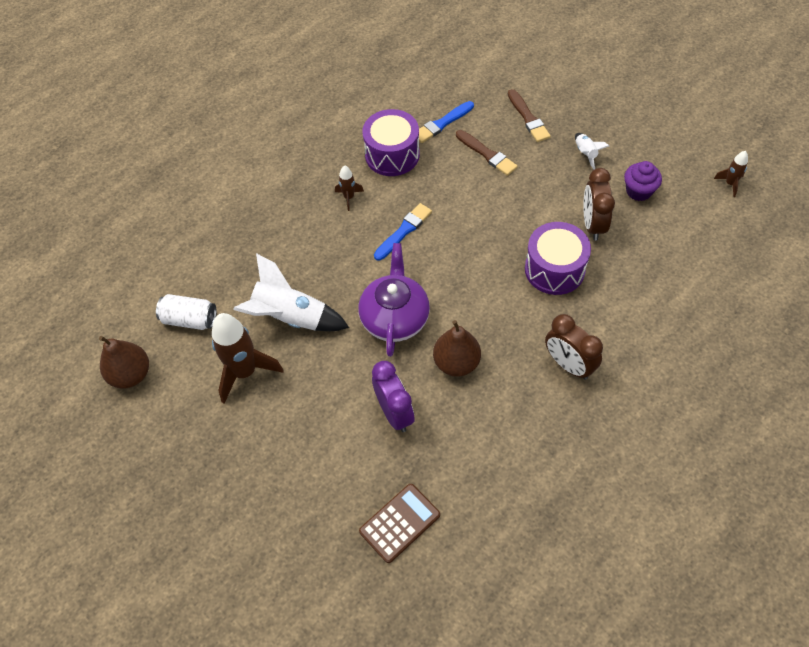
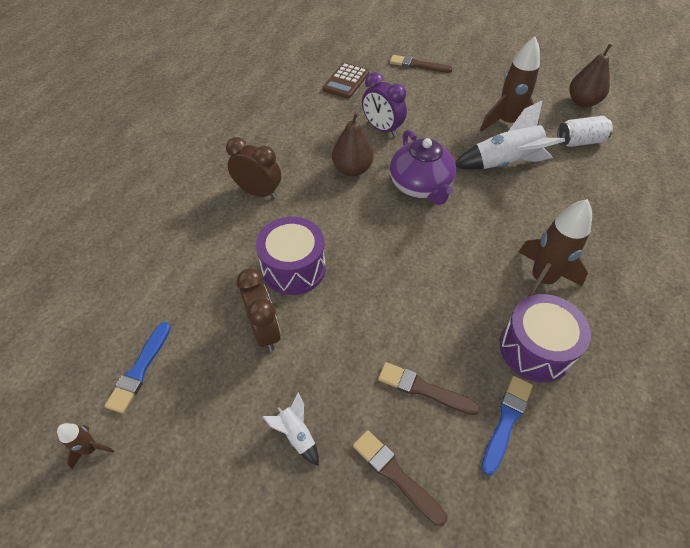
camera: 155 degrees right, 5 degrees down
brown rocket [335,165,364,211] -> brown rocket [519,199,592,297], size x2.06
blue brush [374,203,432,261] -> blue brush moved to [104,322,171,413]
purple cupcake [624,161,662,201] -> none
none -> brown brush [390,55,453,73]

